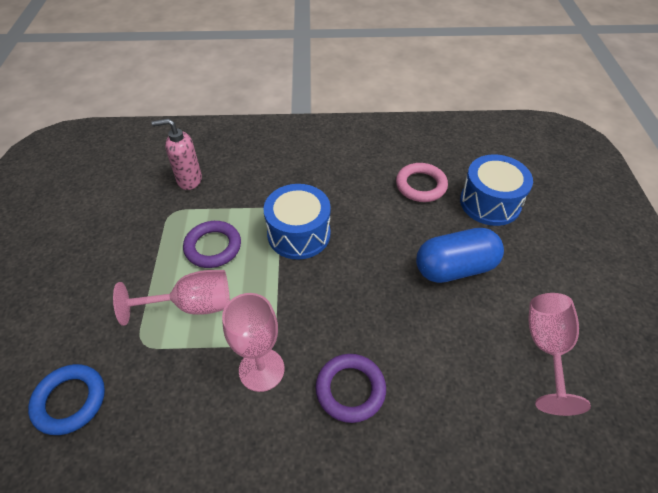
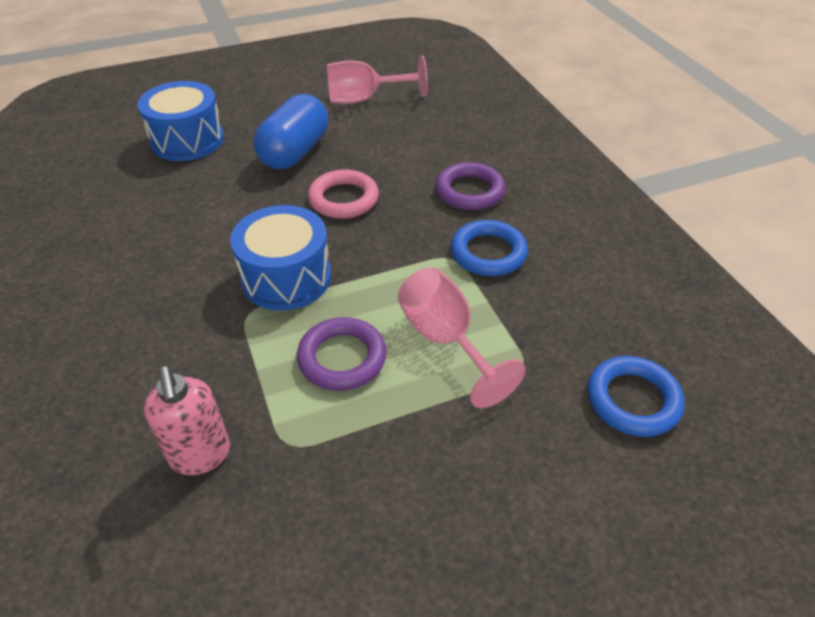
camera: 110 degrees left, 5 degrees down
pink goblet [222,293,284,392] -> blue ring [451,220,528,276]
pink ring [396,163,448,202] -> pink ring moved to [308,169,379,219]
blue capsule [416,228,504,283] -> blue capsule turned 60 degrees clockwise [253,94,328,169]

